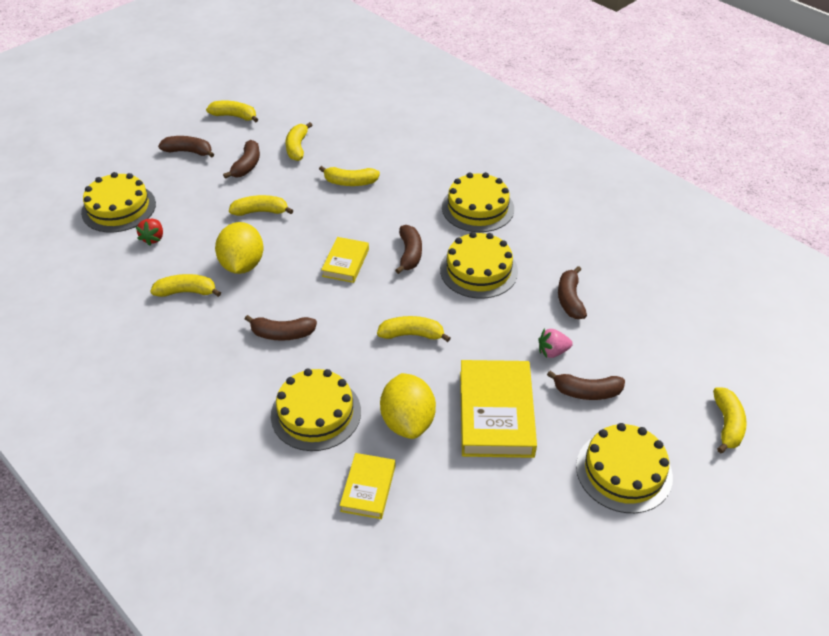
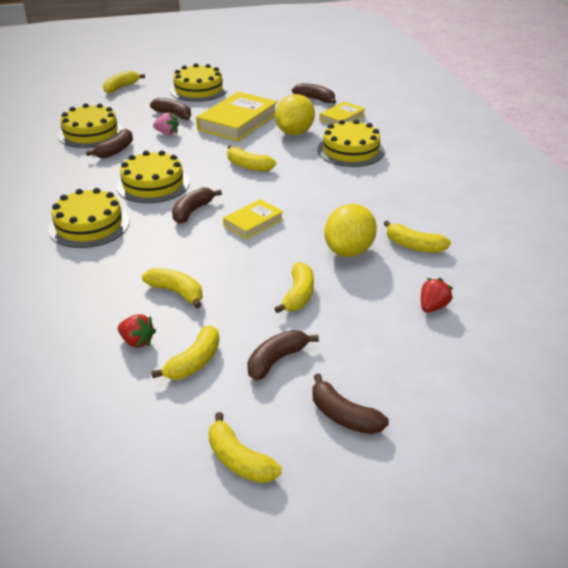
camera: 150 degrees left, 10 degrees down
yellow cake [81,172,156,233] -> yellow cake moved to [58,103,123,148]
yellow banana [229,195,293,216] -> yellow banana turned 105 degrees counterclockwise [274,262,314,313]
brown banana [245,315,317,341] -> brown banana moved to [292,83,336,104]
none -> red strawberry [118,314,156,348]

